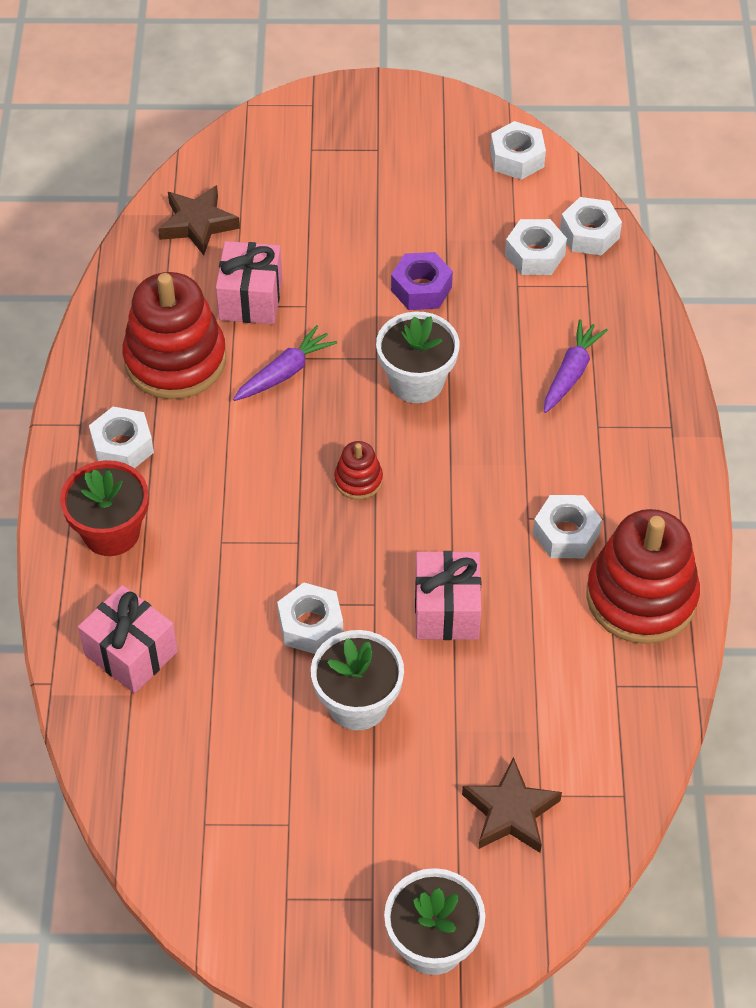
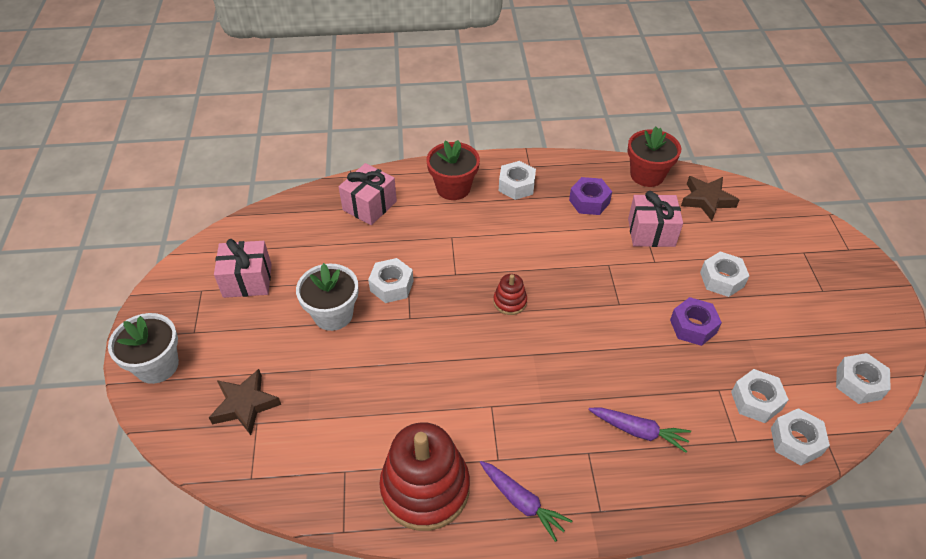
camera: 85 degrees right, 5 degrees down
red stacking toy [122,272,226,399] -> purple nut [569,177,612,215]
purple carrot [233,325,337,401] -> purple carrot moved to [480,461,572,542]
white flower pot [376,311,460,403] -> none
pink gift [415,551,481,640] -> pink gift moved to [214,239,272,298]
white nut [533,495,602,558] -> white nut moved to [700,251,749,297]
none -> red flower pot [628,127,681,187]

